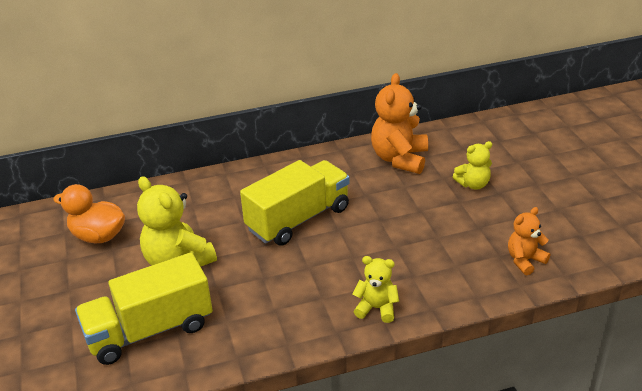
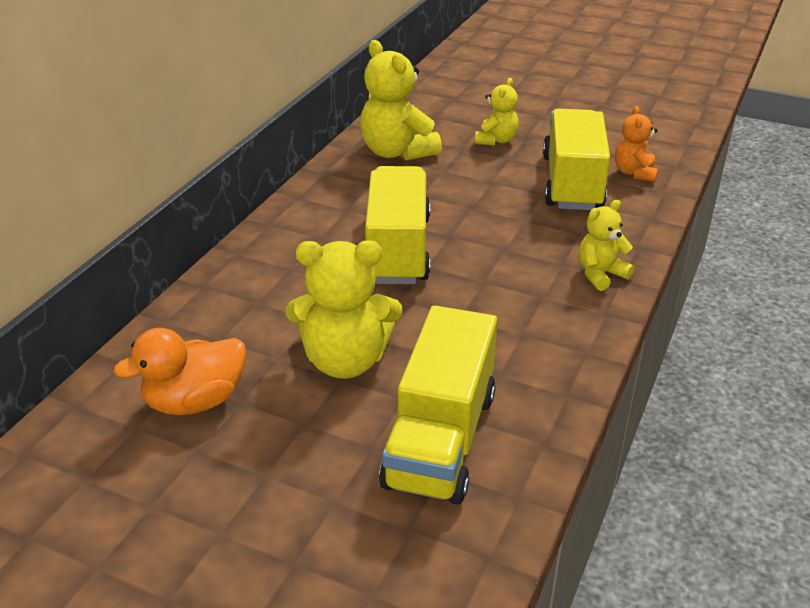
camera: 50 degrees left, 0 degrees up
orange teddy bear [371,73,428,174] -> yellow teddy bear [360,40,442,161]
none -> yellow truck [543,109,610,210]

